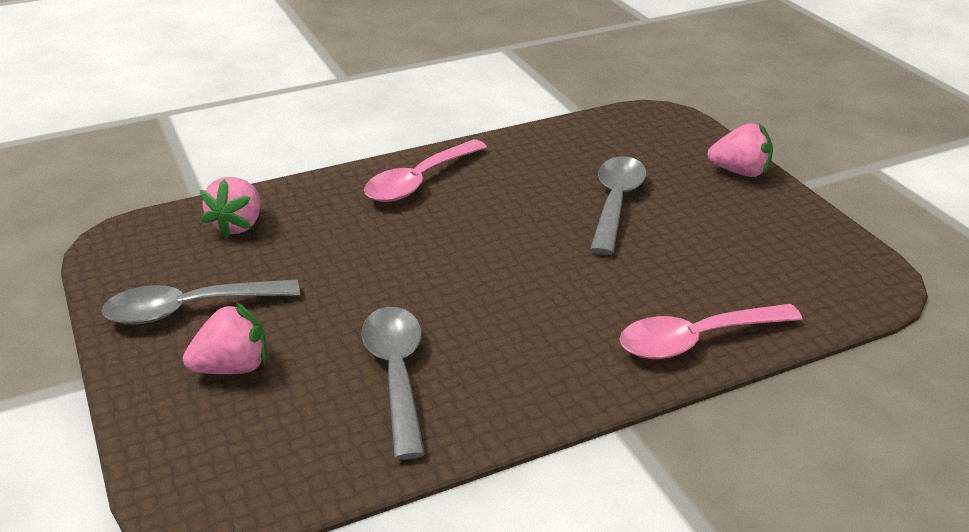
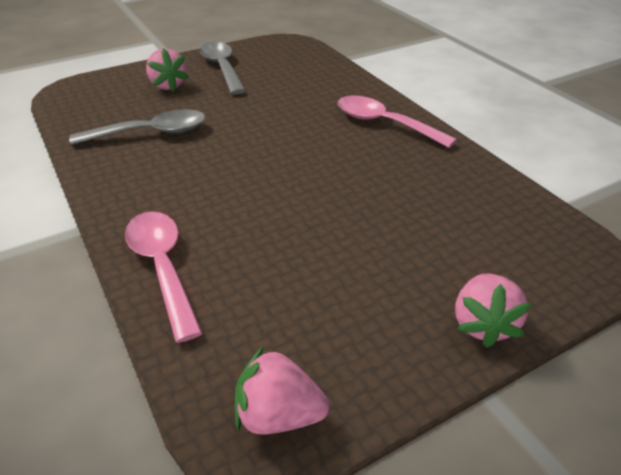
camera: 85 degrees right, 5 degrees up
pink strawberry [200,177,261,239] -> pink strawberry moved to [235,346,330,434]
grey spoon [590,156,647,255] -> none

